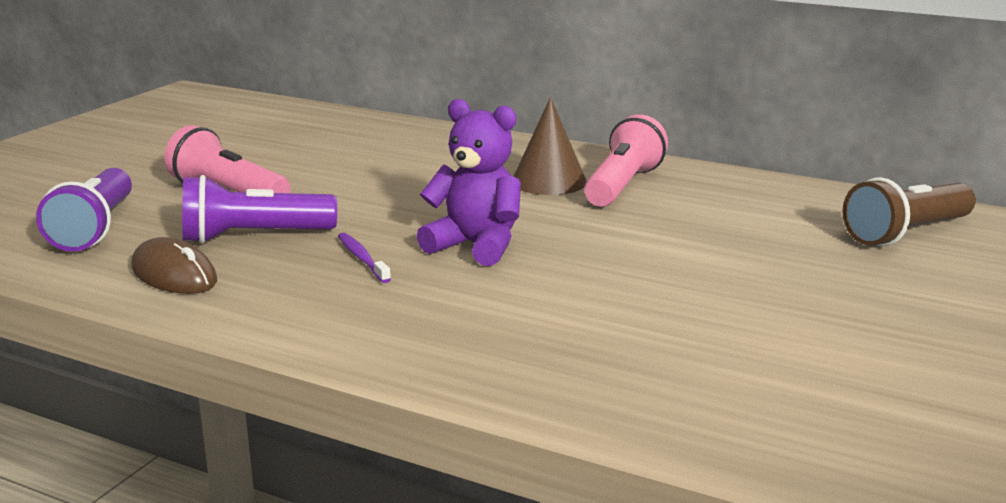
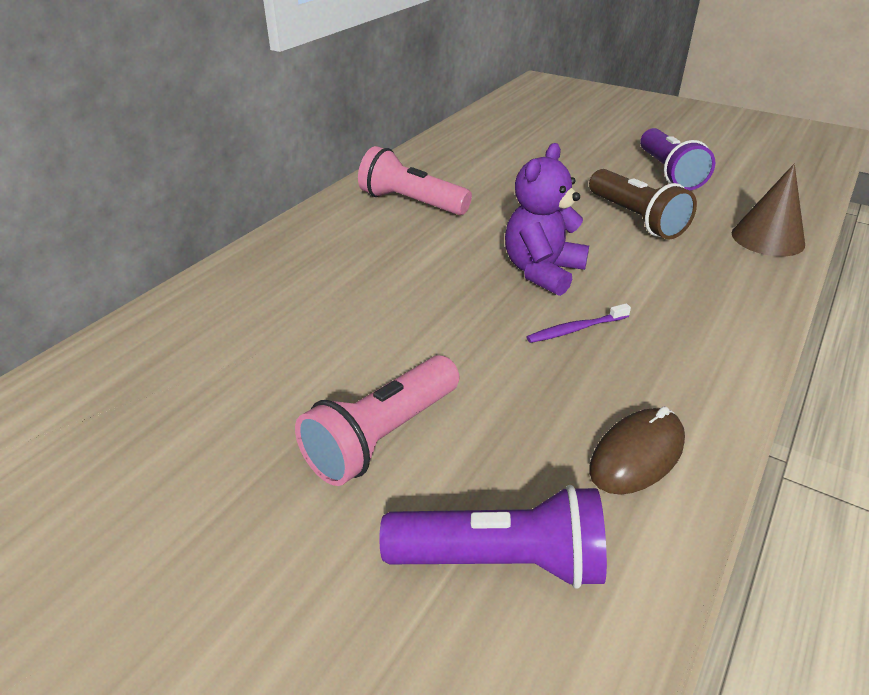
camera: 85 degrees left, 15 degrees up
purple flashlight [182,175,337,244] -> purple flashlight moved to [640,128,715,190]
brown cone [513,97,587,195] -> brown cone moved to [732,164,805,257]
brown flashlight [843,177,976,246] -> brown flashlight moved to [589,169,697,239]

